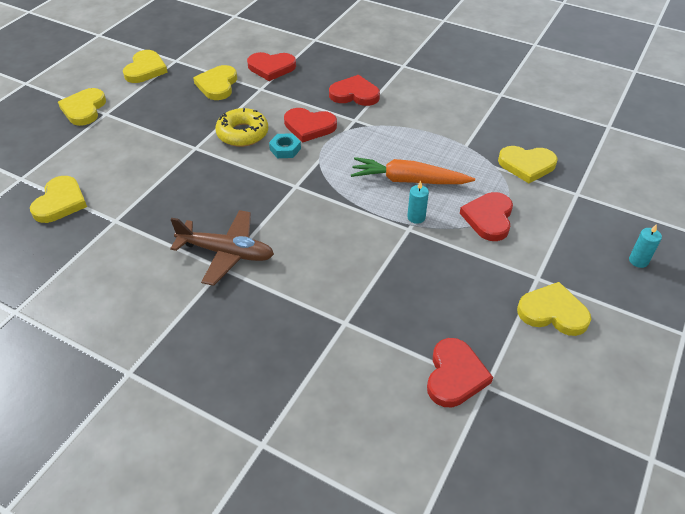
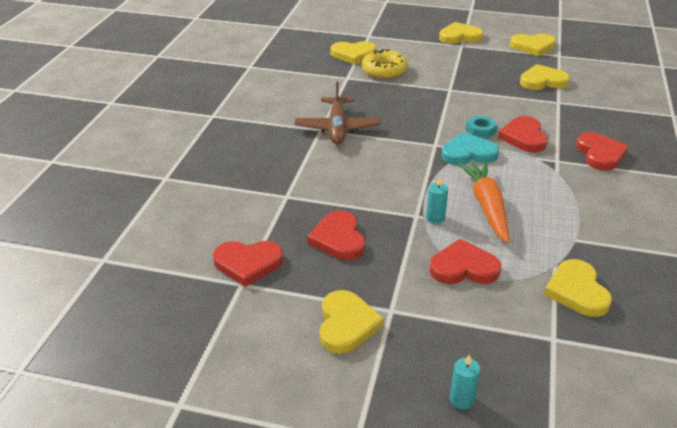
camera: 75 degrees right, 10 degrees down
yellow donut [215,108,268,147] -> yellow donut moved to [362,49,408,79]
red heart [247,52,296,81] -> red heart moved to [307,211,365,260]
none -> turquoise heart [441,132,499,165]

